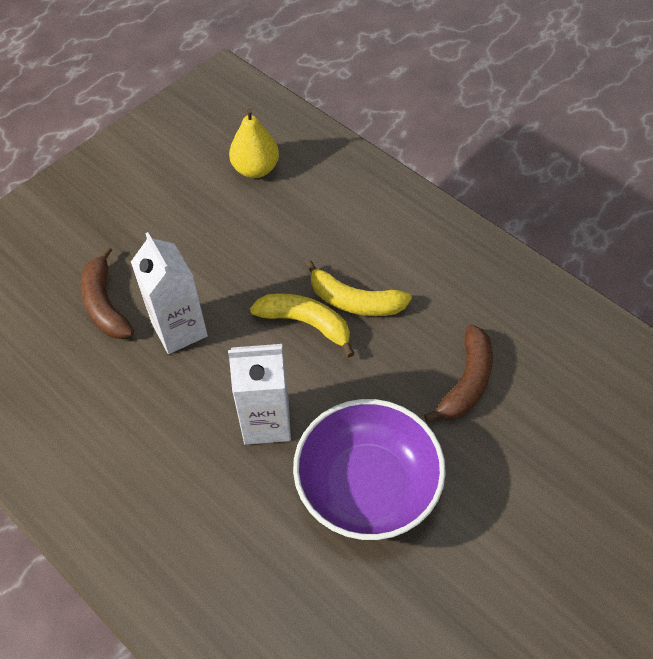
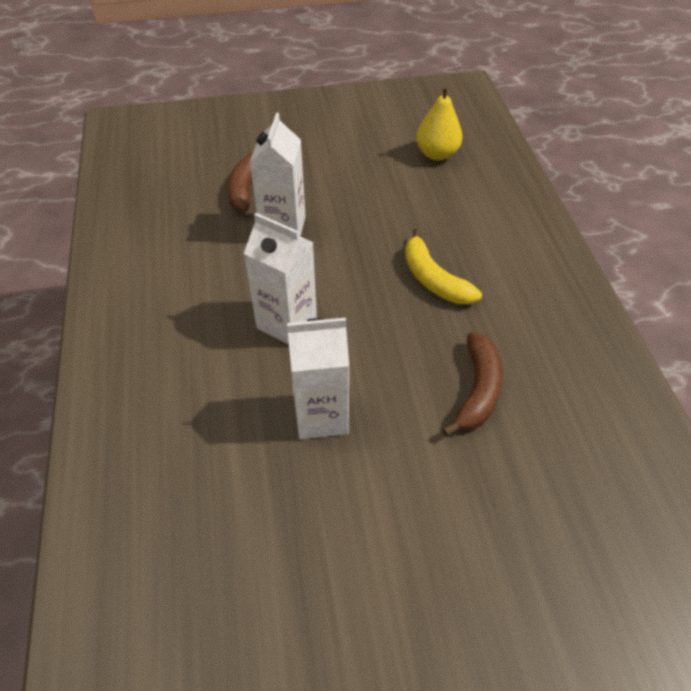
camera: 35 degrees right, 5 degrees down
yellow banana [250,293,355,357] -> none
purple bowl [293,399,446,540] -> white carton [287,318,349,439]
brown banana [424,325,493,422] -> brown banana turned 45 degrees counterclockwise [442,332,503,436]

